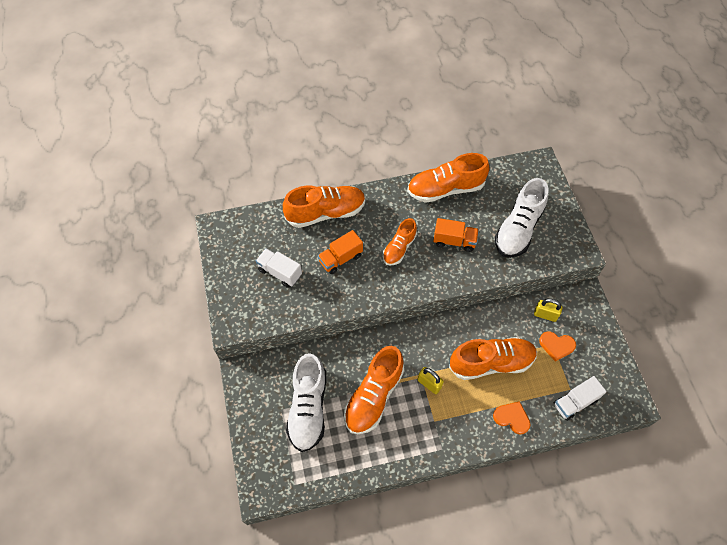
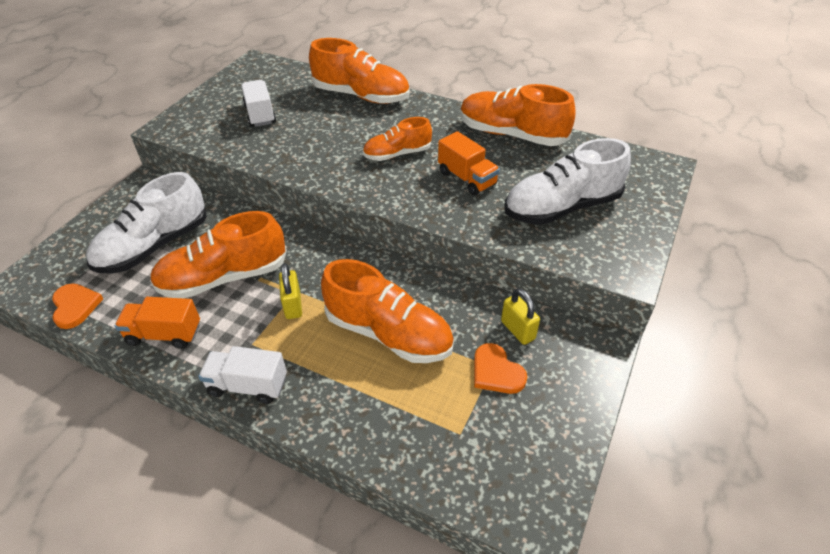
camera: 40 degrees right, 15 degrees down
orange truck [318,230,363,274] -> orange truck moved to [115,297,200,349]
orange heart [493,401,531,434] -> orange heart moved to [52,283,103,329]
white truck [554,376,607,421] -> white truck moved to [198,346,287,404]

